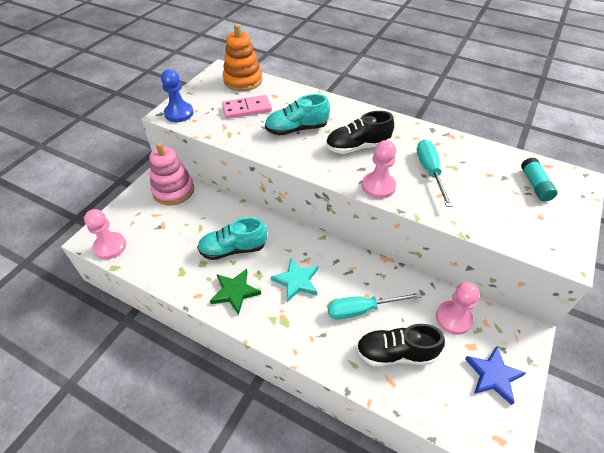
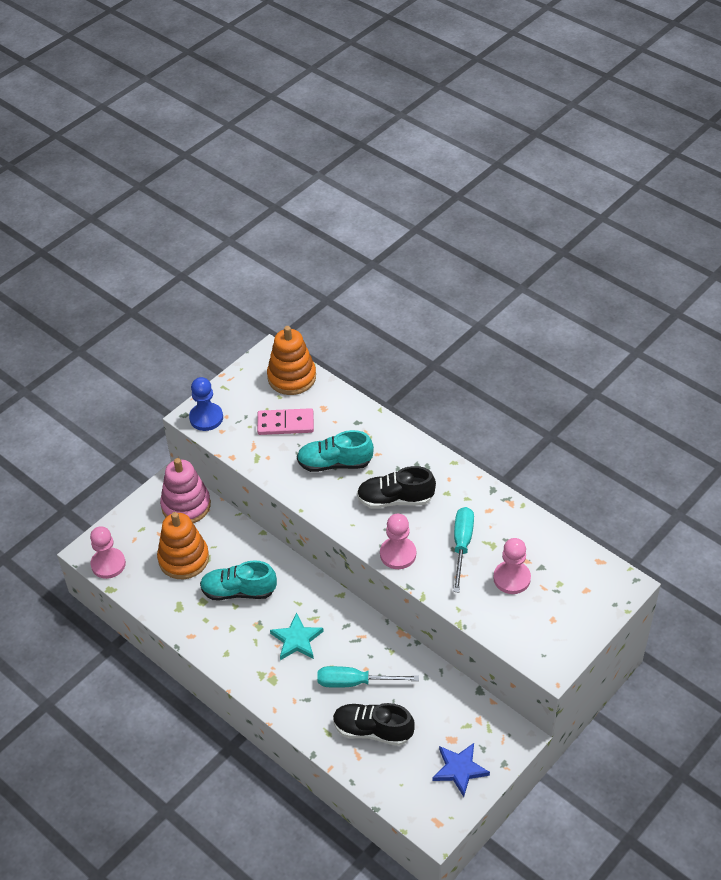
camera: 15 degrees right, 0 degrees up
green star [210,269,261,315] -> none
pink pawn [436,282,480,335] -> pink pawn moved to [493,538,531,594]
turquoise glue stick [521,157,558,202] -> none
none -> orange stacking toy [157,512,209,579]

